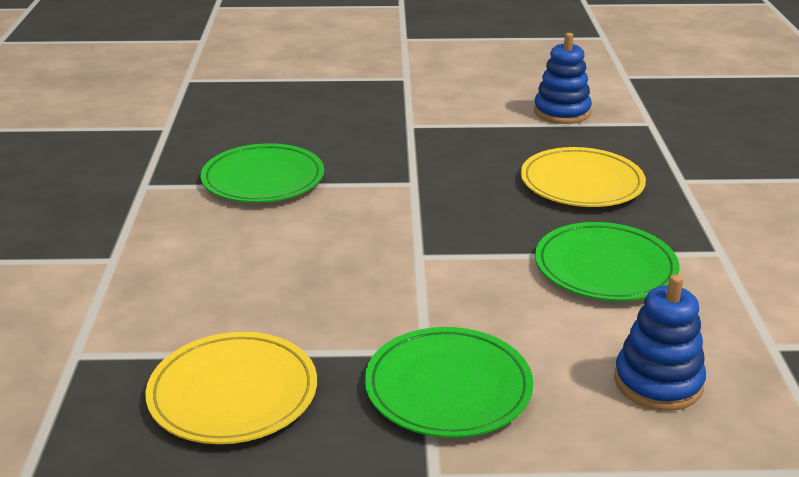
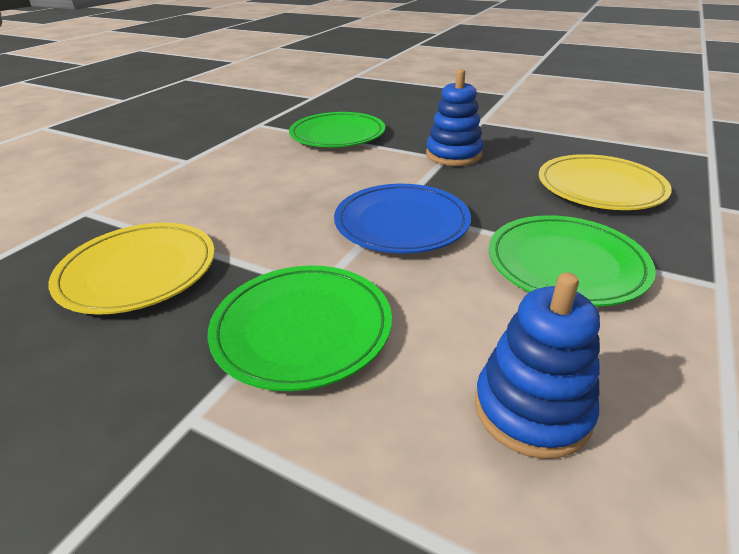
camera: 30 degrees right, 5 degrees up
blue stacking toy [534,33,592,124] -> blue stacking toy moved to [426,69,483,166]
none -> blue plate [334,184,471,253]

